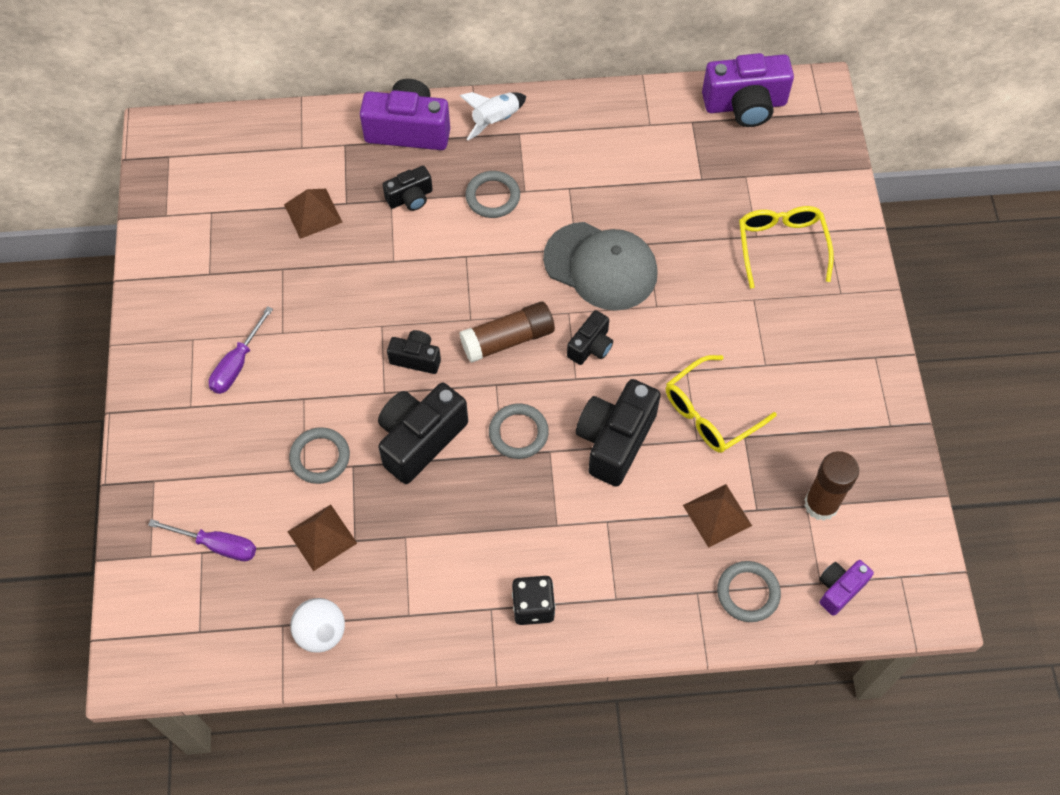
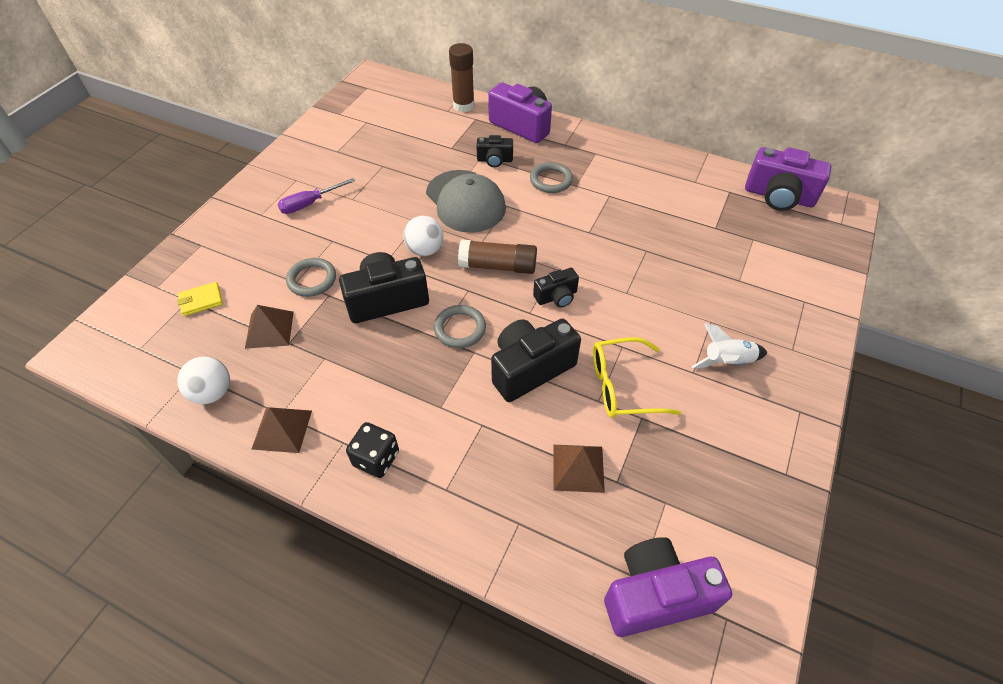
camera: 30 degrees right, 10 degrees down
purple screwdriver [148,519,256,561] -> yellow wallet [177,282,223,316]
brown pyramid [284,189,343,239] -> brown pyramid moved to [252,407,312,453]
black camera [387,330,441,374] -> white ball [403,216,443,256]
white rocket [460,92,526,140] -> white rocket moved to [691,323,768,368]
grey cap [543,222,658,311] -> grey cap moved to [426,170,506,233]
grey ring [717,561,781,622] -> none
yellow glasses [739,206,834,289] -> none
brown glue stick [804,451,859,521] -> brown glue stick moved to [449,43,475,112]
purple camera [819,560,874,616] -> purple camera [604,537,732,637], size x1.82

